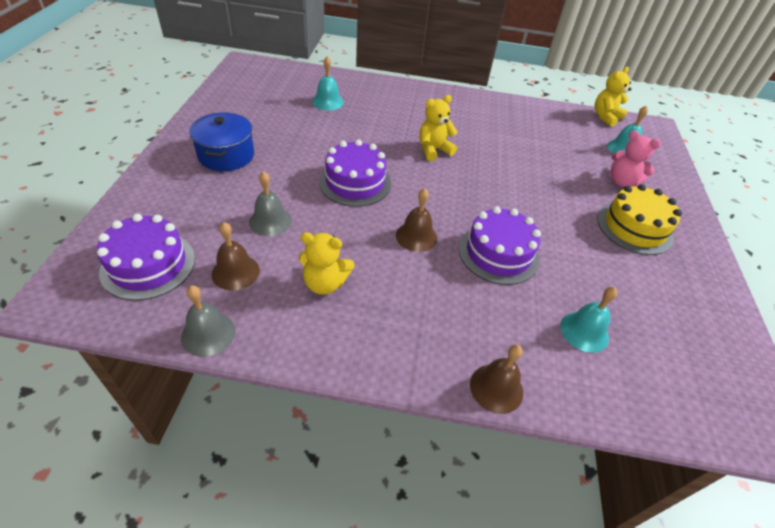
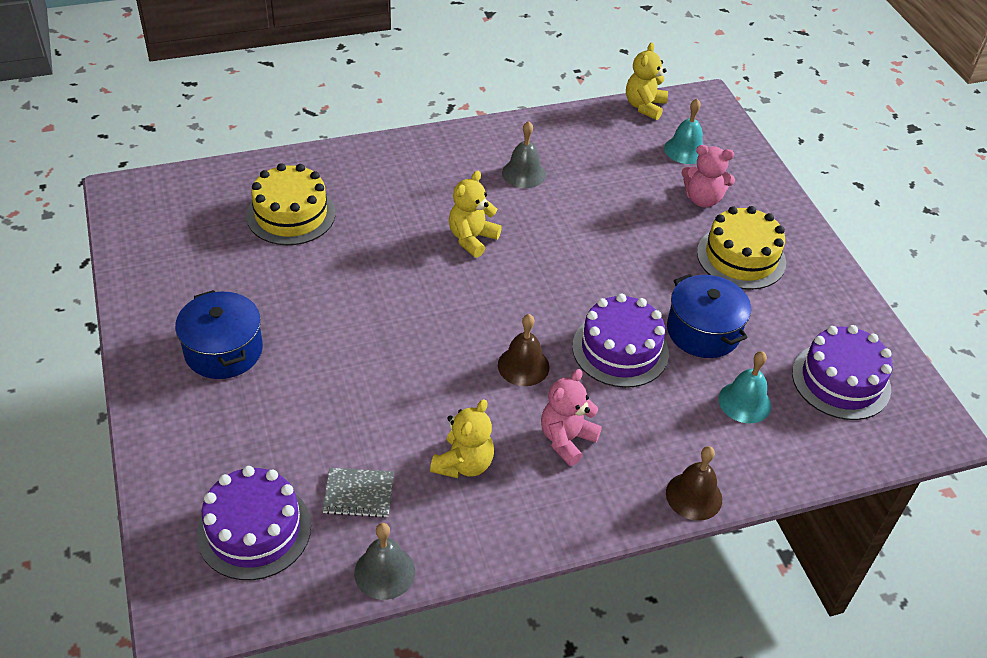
camera: 25 degrees left, 0 degrees up
brown bell [212,222,260,290] -> grey notebook [322,468,394,518]
grey bell [249,171,292,236] -> grey bell moved to [502,121,546,188]
yellow teddy bear [299,232,355,295] -> yellow teddy bear turned 45 degrees counterclockwise [430,399,494,478]
turquoise bell [312,56,344,110] -> yellow cake [246,163,336,245]
purple cake [319,140,391,207] -> purple cake moved to [792,325,893,420]
none -> pink teddy bear [541,369,602,466]
none -> blue pot [667,274,751,358]

